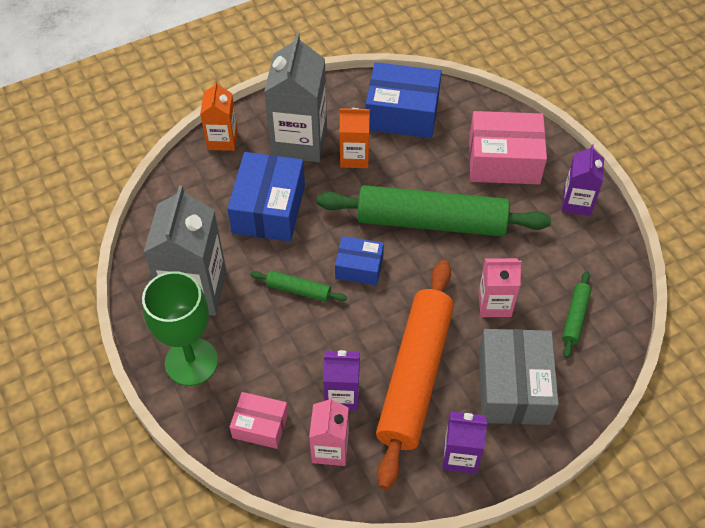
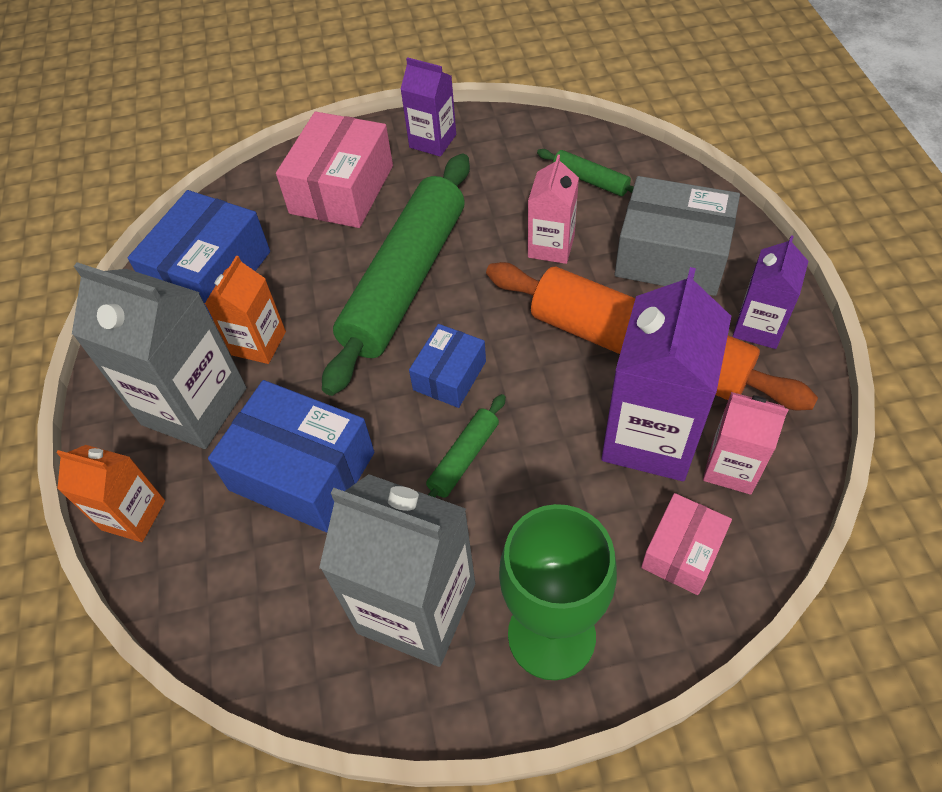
camera: 70 degrees left, 0 degrees up
purple carton [323,350,360,411] -> purple carton [601,267,731,481], size x1.76

